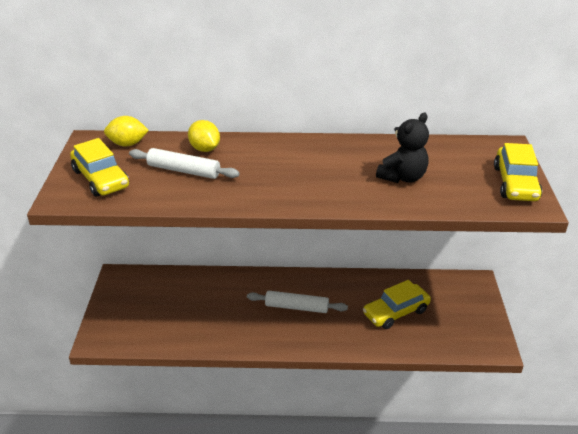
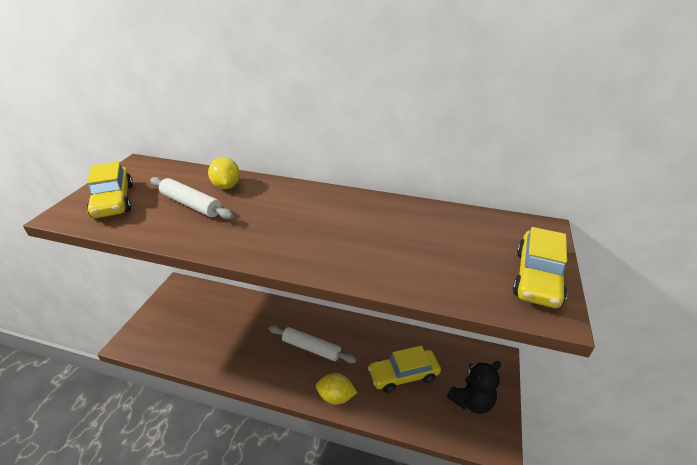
camera: 15 degrees right, 0 degrees up
yellow lemon [104,116,149,147] -> yellow lemon moved to [316,373,357,405]
black teddy bear [376,113,429,183] -> black teddy bear moved to [447,361,501,414]

